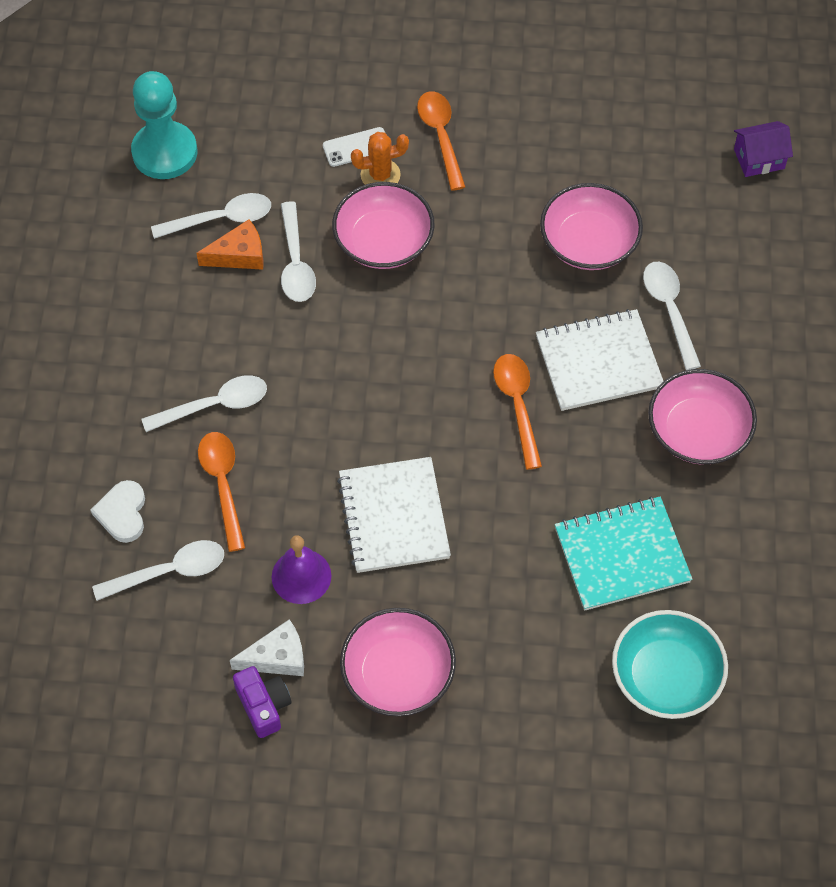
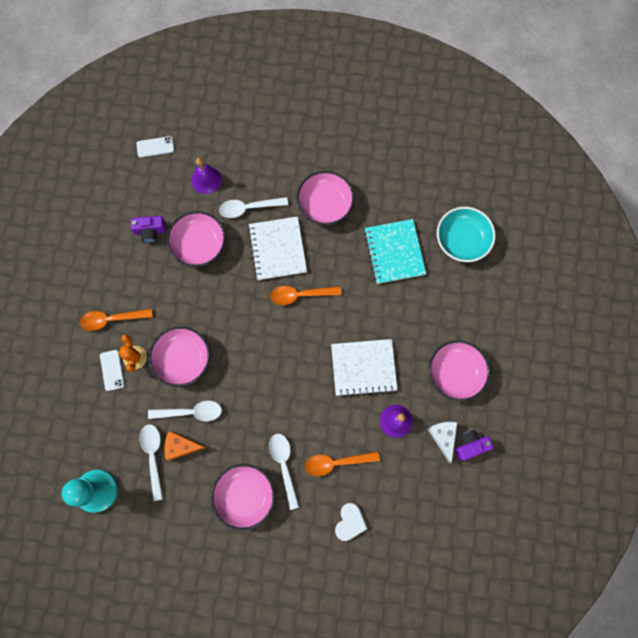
camera: 85 degrees left, 15 degrees up
white heart [90,480,145,543] -> white heart turned 75 degrees counterclockwise [335,503,367,541]
white spoon [92,540,224,601] -> none
orange cheese [196,219,264,270] -> orange cheese turned 75 degrees counterclockwise [164,431,206,460]
purple house [734,121,793,177] -> white phone [136,136,174,158]
none -> purple camera [131,216,166,243]
none -> purple bell [191,158,222,194]
none -> pink bowl [211,464,275,530]

